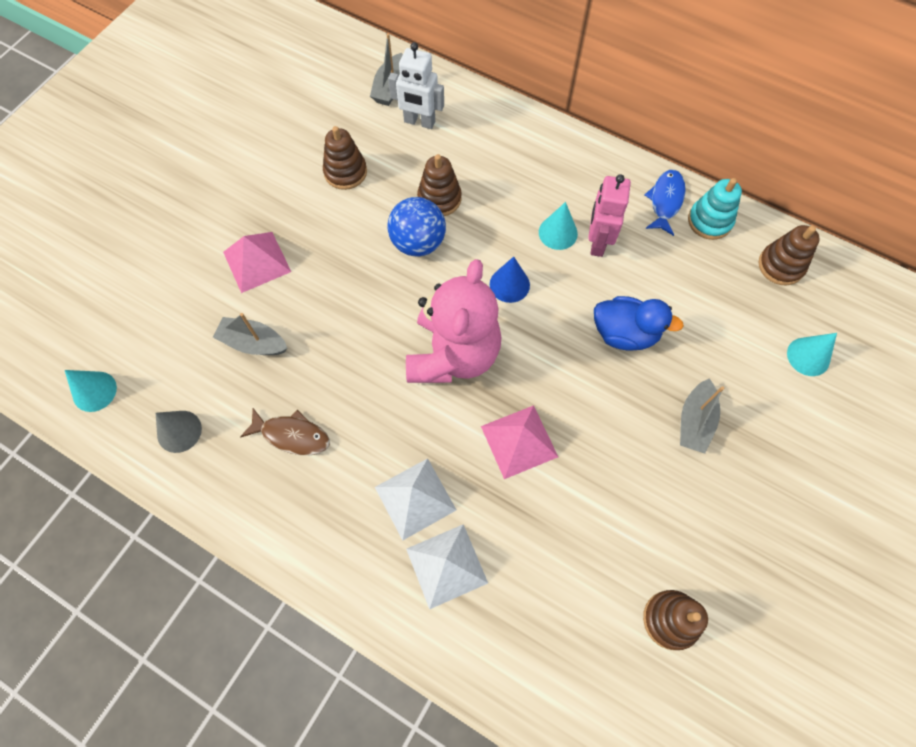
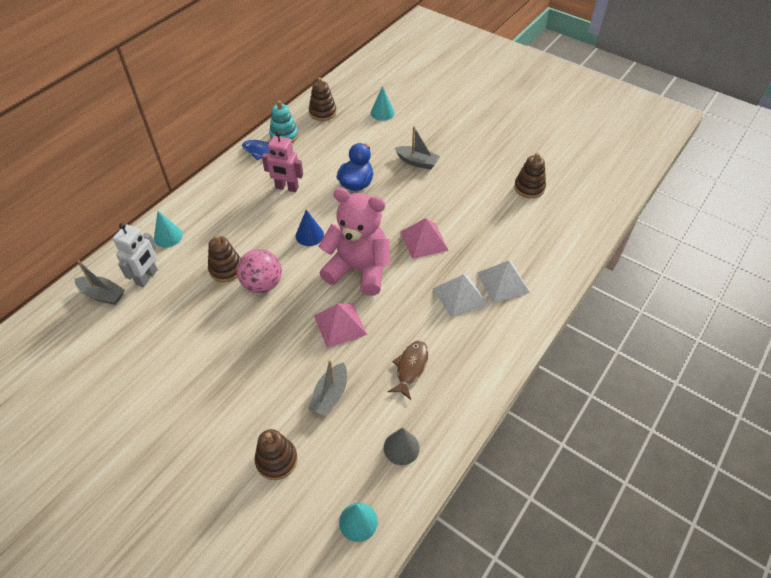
camera: 85 degrees left, 15 degrees down
pink pyramid [223,232,291,293] -> pink pyramid moved to [314,303,367,348]
brown stacking toy [323,126,367,190] -> brown stacking toy moved to [254,429,298,480]
blue ball [388,197,446,256] -> pink ball [237,249,282,293]
turquoise cone [539,202,578,250] -> turquoise cone moved to [154,211,183,248]

